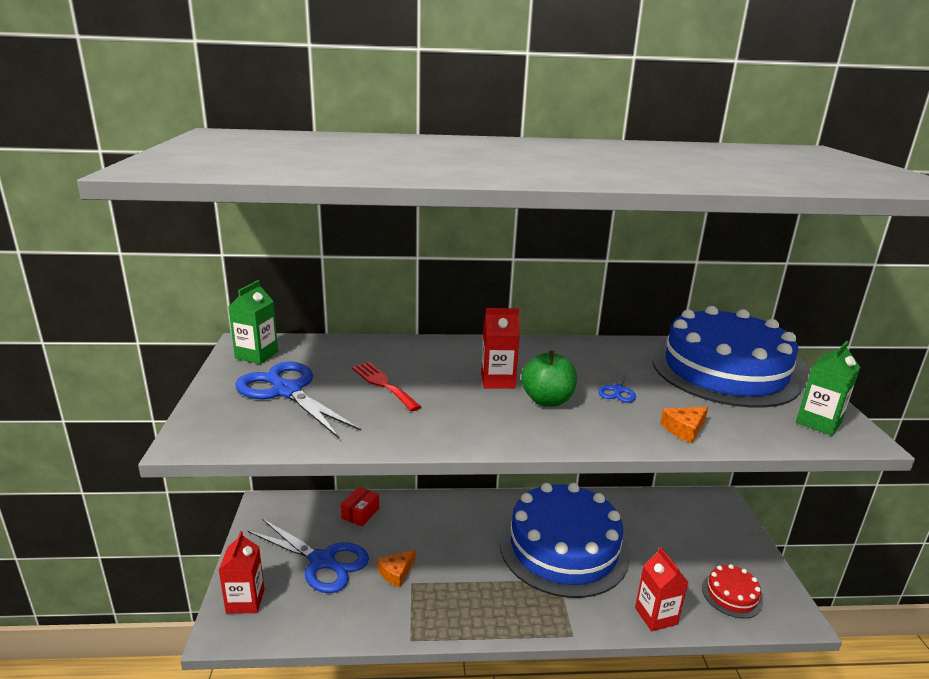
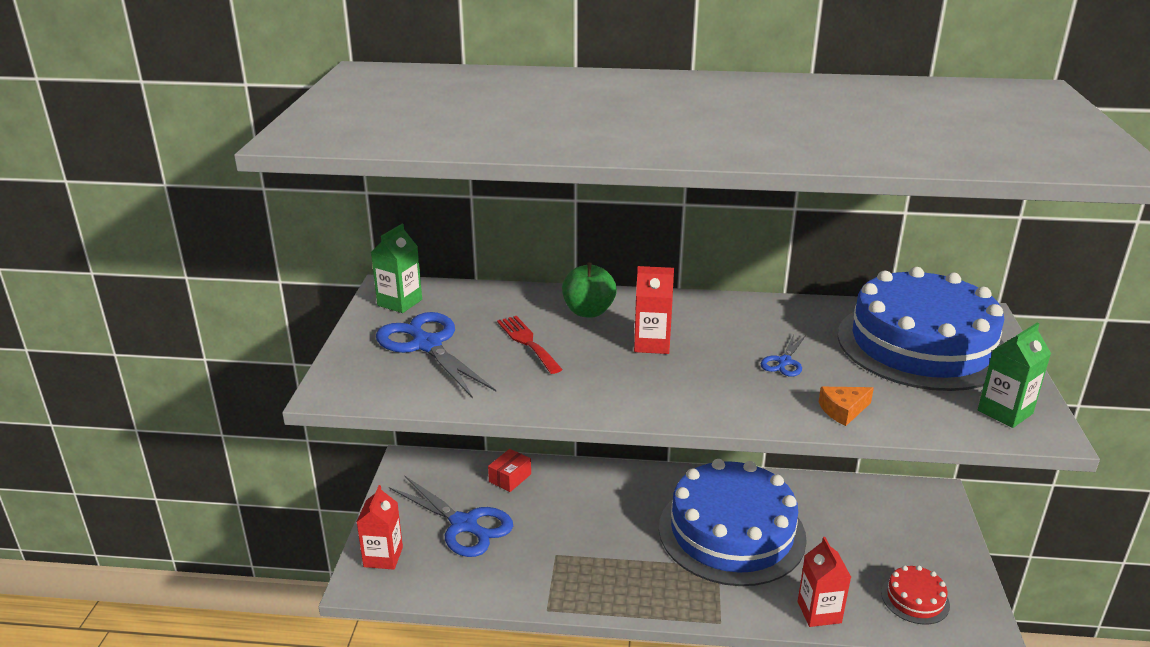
camera: 10 degrees right, 5 degrees up
orange cheese [378,549,415,587] -> none
green apple [521,351,577,407] -> green apple moved to [562,262,617,318]

